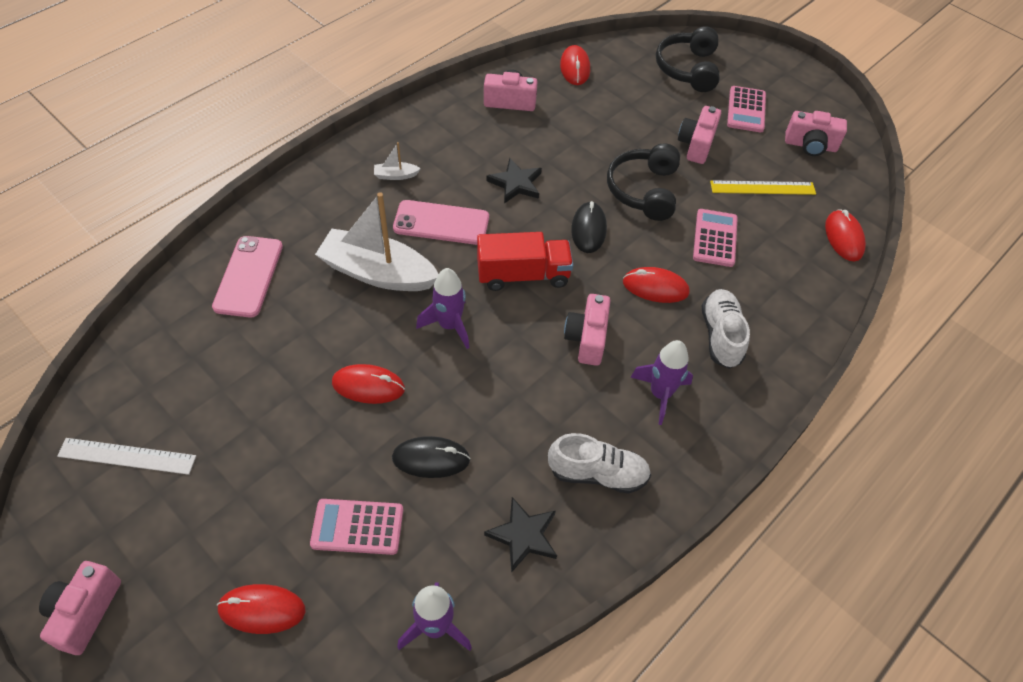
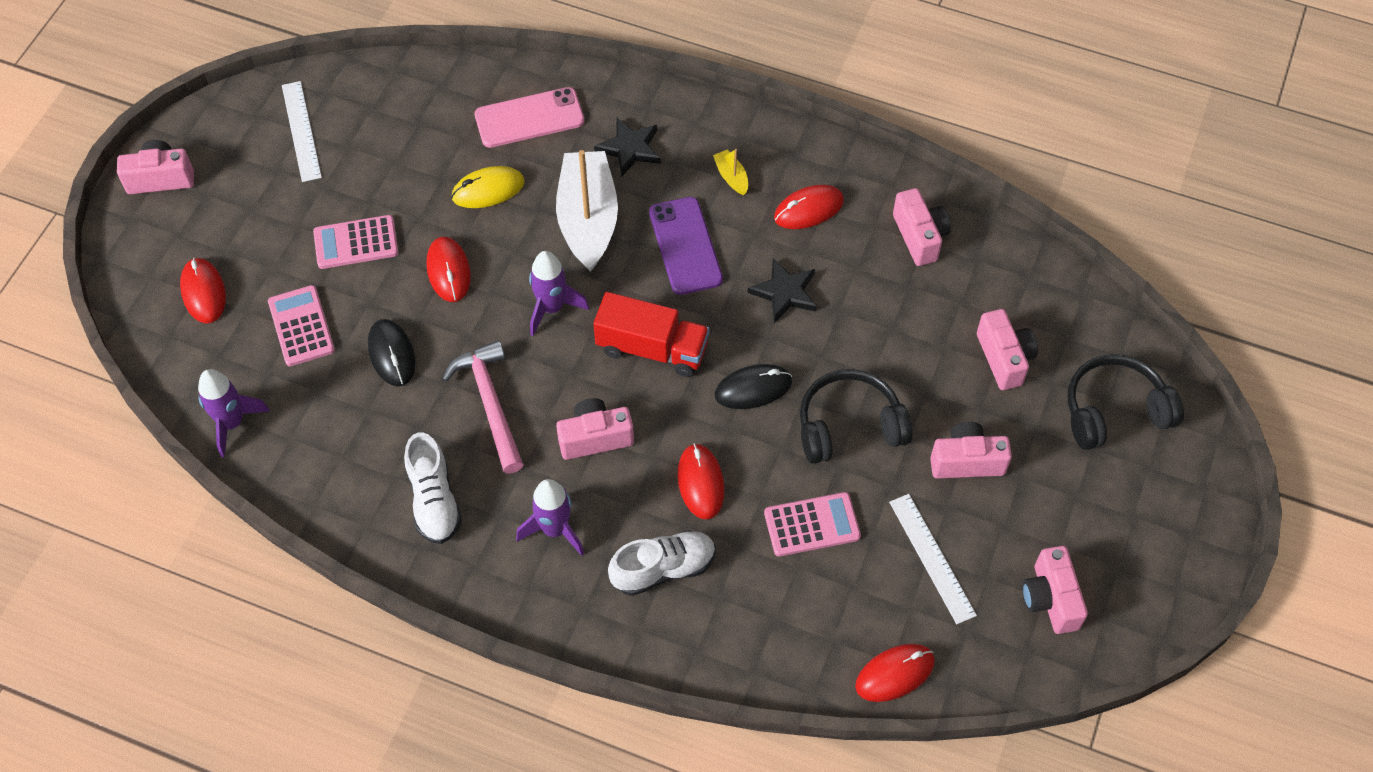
camera: 70 degrees right, 5 degrees up
white boat [374,142,421,180] -> yellow boat [713,149,748,195]
pink phone [393,200,489,245] -> purple phone [649,197,723,295]
red truck [477,232,573,291] -> red truck turned 45 degrees counterclockwise [593,292,709,377]
black star [484,497,557,573] -> black star moved to [594,118,661,177]
red mouse [560,45,590,85] -> red mouse moved to [774,185,844,229]
yellow ruler [710,180,816,195] -> white ruler [889,494,977,624]
pink calculator [727,86,766,132] -> pink calculator moved to [313,215,399,269]
none -> pink hammer [442,340,523,473]
none -> yellow mouse [451,166,525,208]
none -> pink camera [977,309,1038,390]

